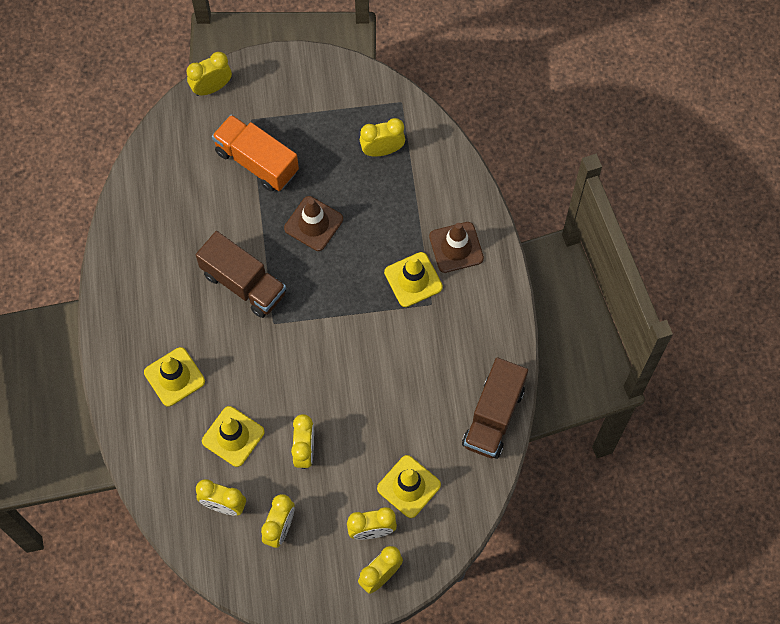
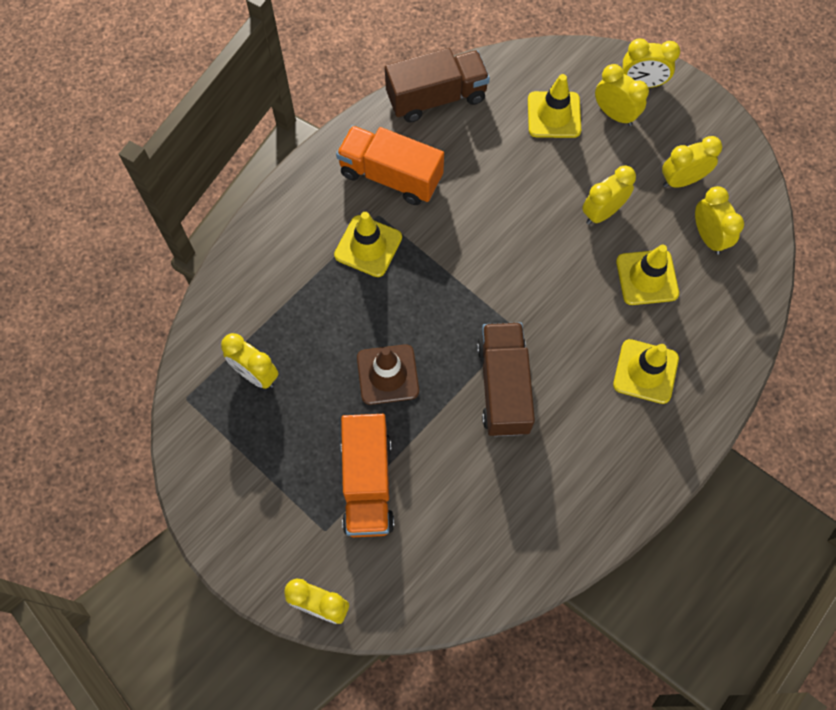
camera: 130 degrees left, 0 degrees up
brown traffic cone [429,222,484,273] -> none
none -> orange truck [336,126,444,205]

